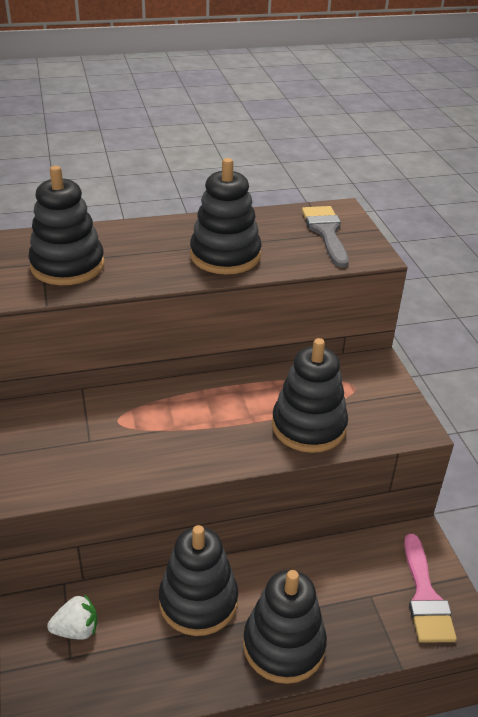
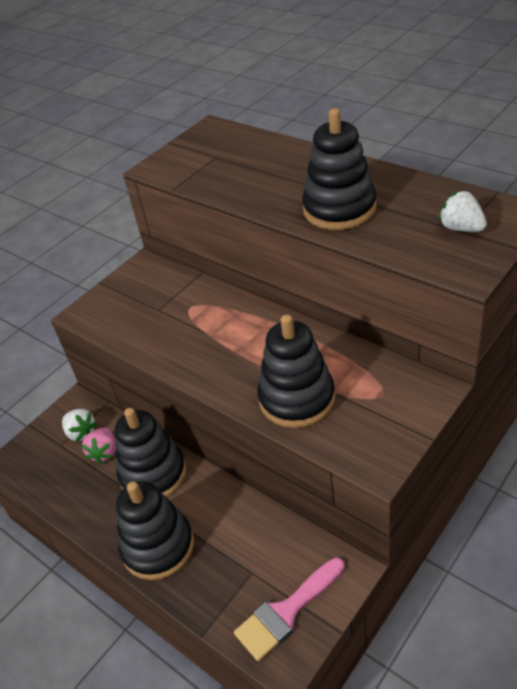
camera: 60 degrees right, 5 degrees up
black stacking toy [28,166,105,285] -> none
grey brush [302,206,349,267] -> white strawberry [439,191,487,232]
none -> pink strawberry [82,427,116,464]

